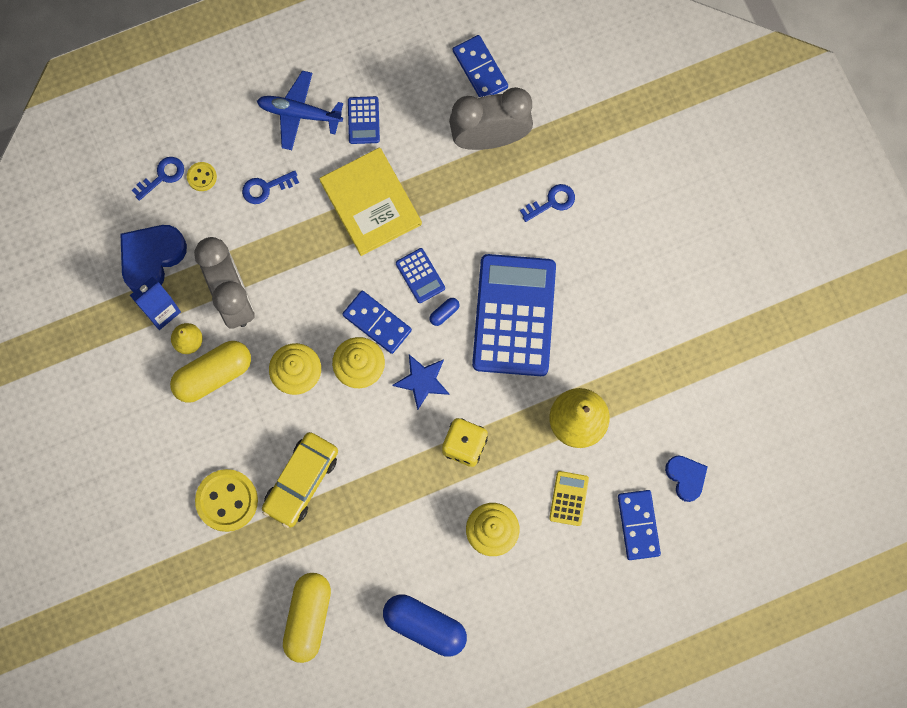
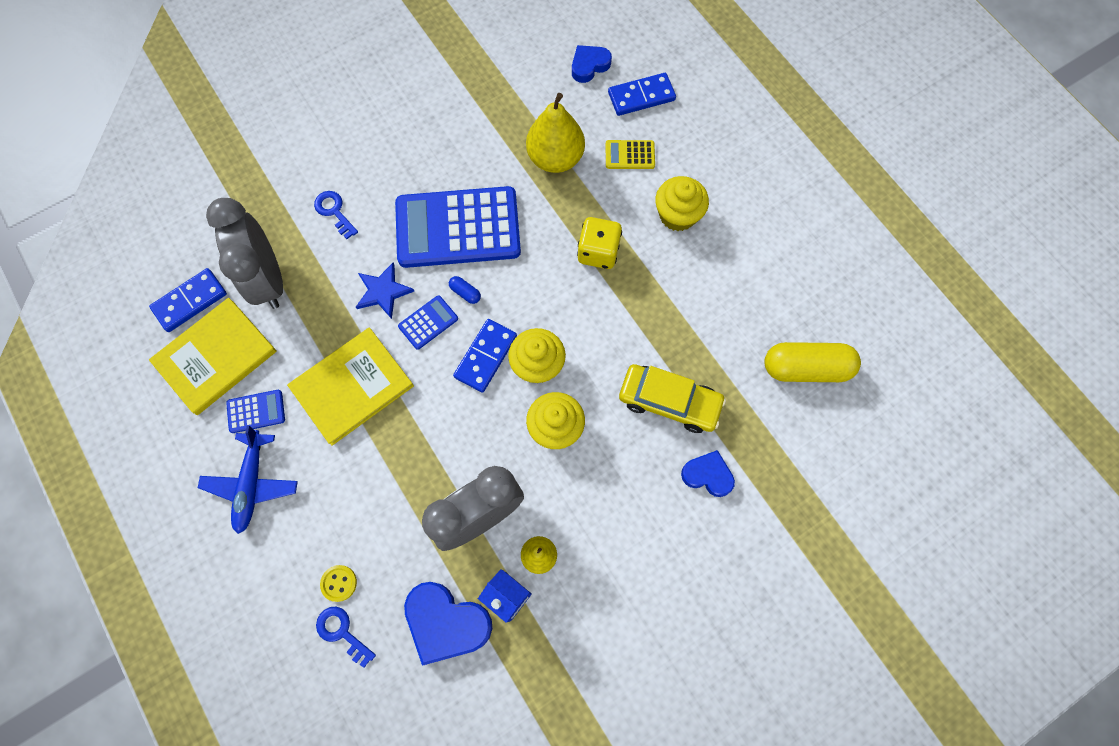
camera: 100 degrees left, 5 degrees down
yellow capsule [170,341,251,403] -> none
yellow button [195,469,258,532] -> blue heart [681,450,735,497]
blue key [242,171,299,204] -> none
blue capsule [383,595,467,657] -> none
blue star [393,354,449,410] -> blue star moved to [356,263,414,319]
none -> yellow book [149,298,276,415]

